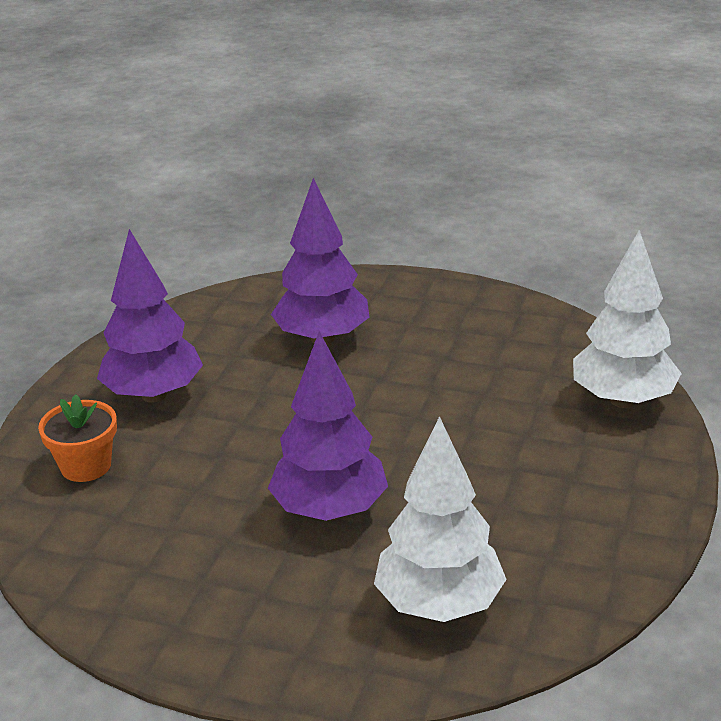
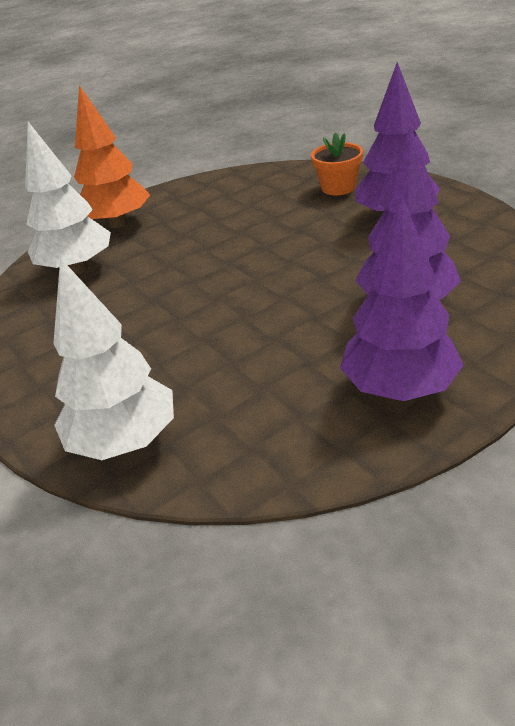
camera: 130 degrees right, 5 degrees up
purple tree [268,331,388,521] -> purple tree moved to [340,196,464,401]
none -> orange tree [74,85,150,228]

